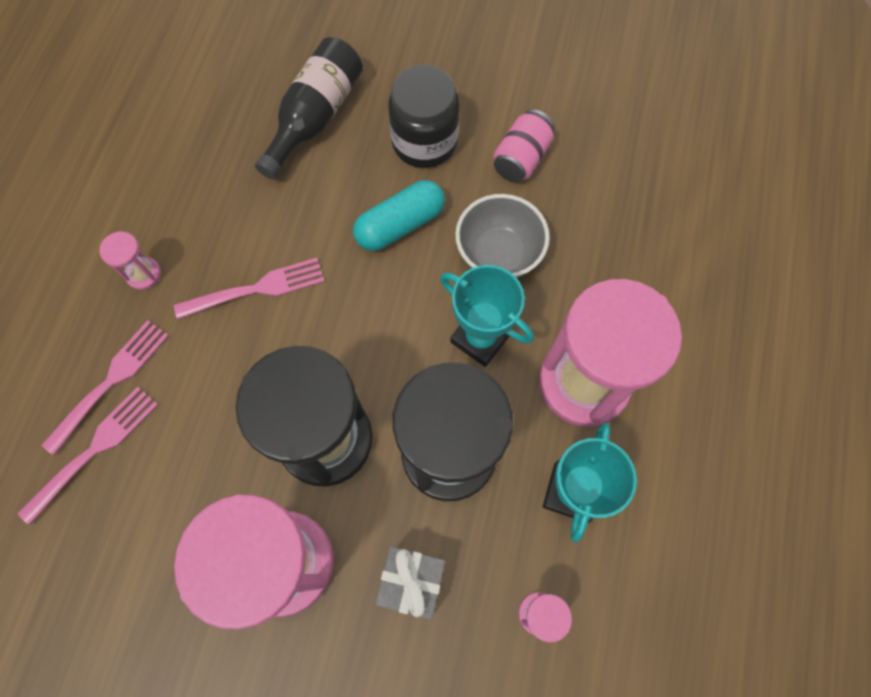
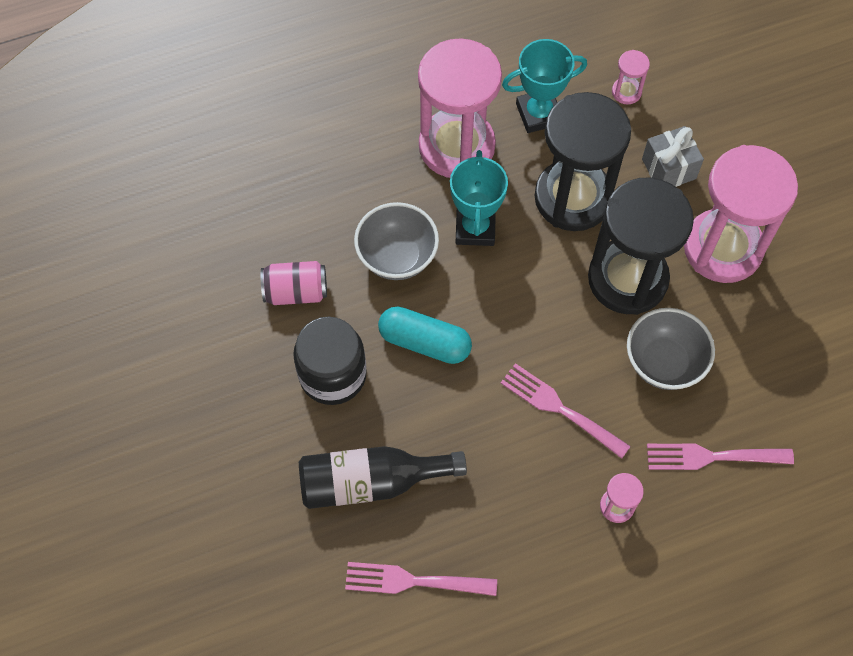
camera: 125 degrees left, 5 degrees down
pink fork [18,387,158,525] -> pink fork moved to [345,562,497,596]
none -> grey bowl [627,308,715,390]

